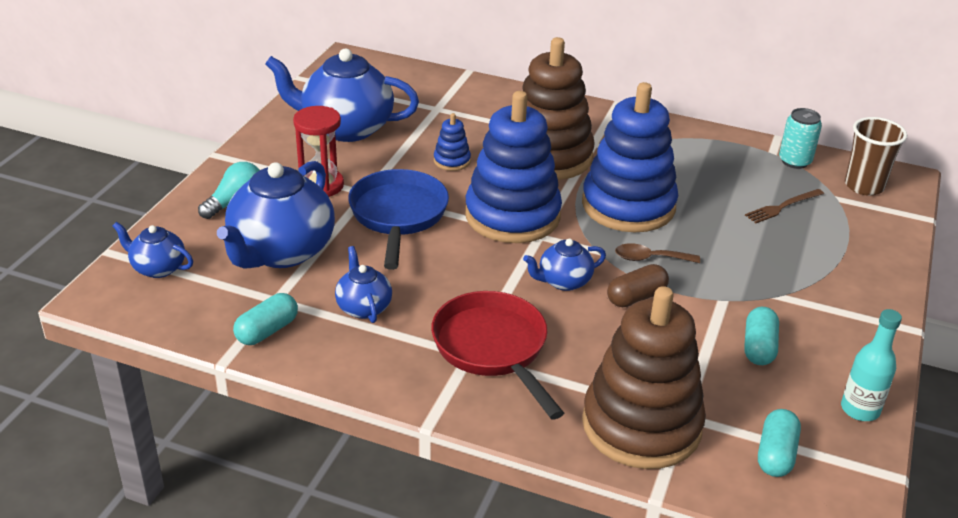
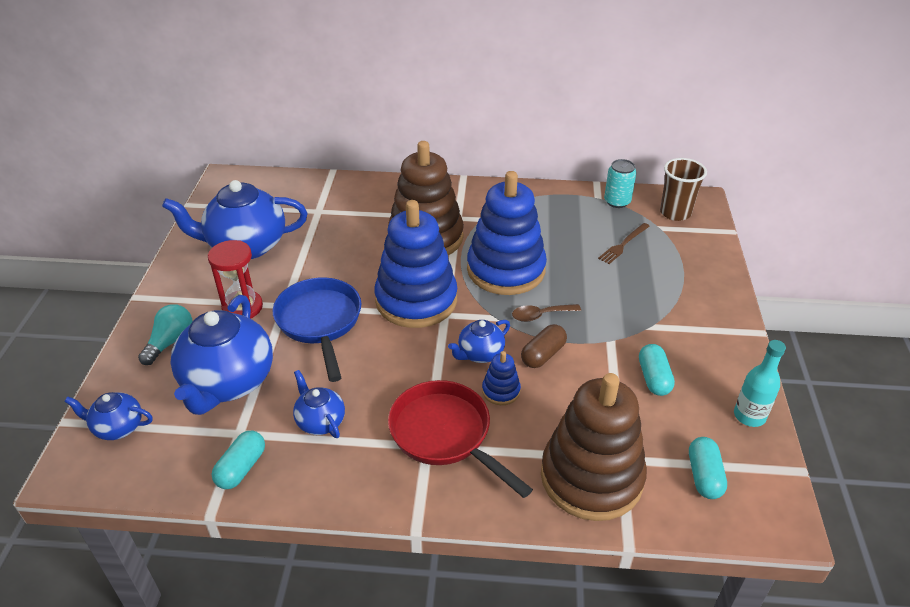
camera: 15 degrees left, 5 degrees up
blue stacking toy [434,113,471,171] -> blue stacking toy moved to [482,351,521,405]

